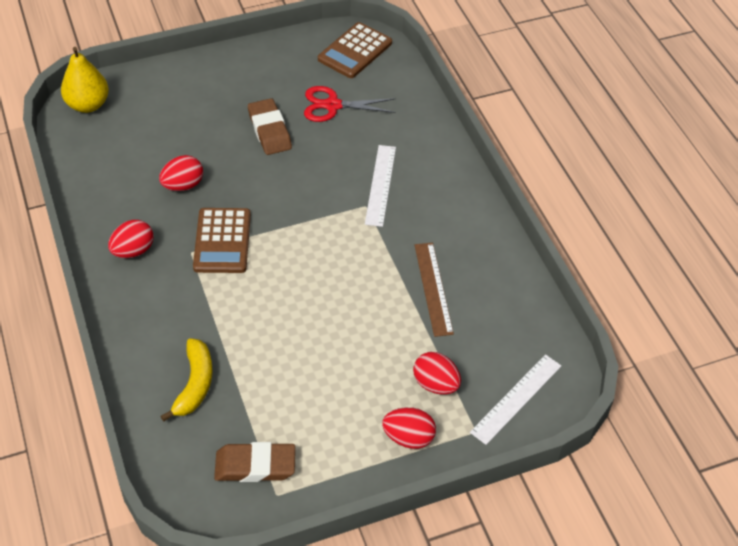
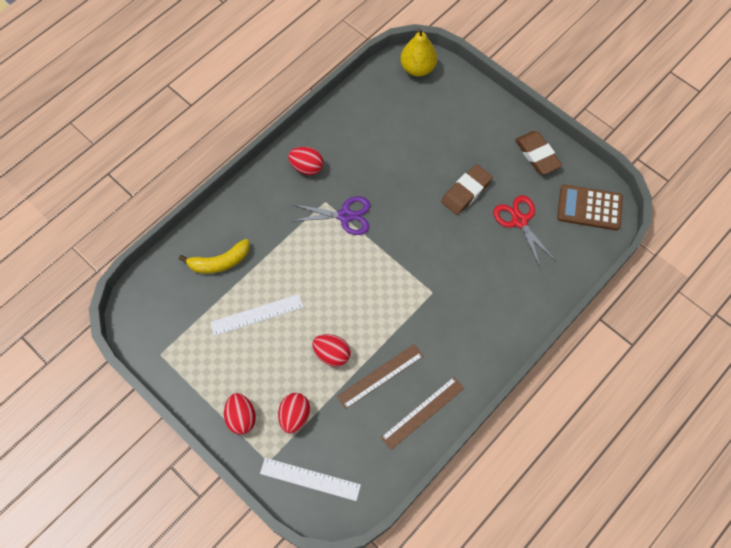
camera: 65 degrees right, 15 degrees up
red egg [159,155,203,191] -> red egg moved to [312,334,350,367]
brown calculator [193,208,251,273] -> purple scissors [292,196,370,235]
brown eraser [214,442,295,482] -> brown eraser moved to [515,131,562,175]
white ruler [365,145,396,227] -> white ruler moved to [210,294,304,336]
none -> brown ruler [381,377,464,450]

